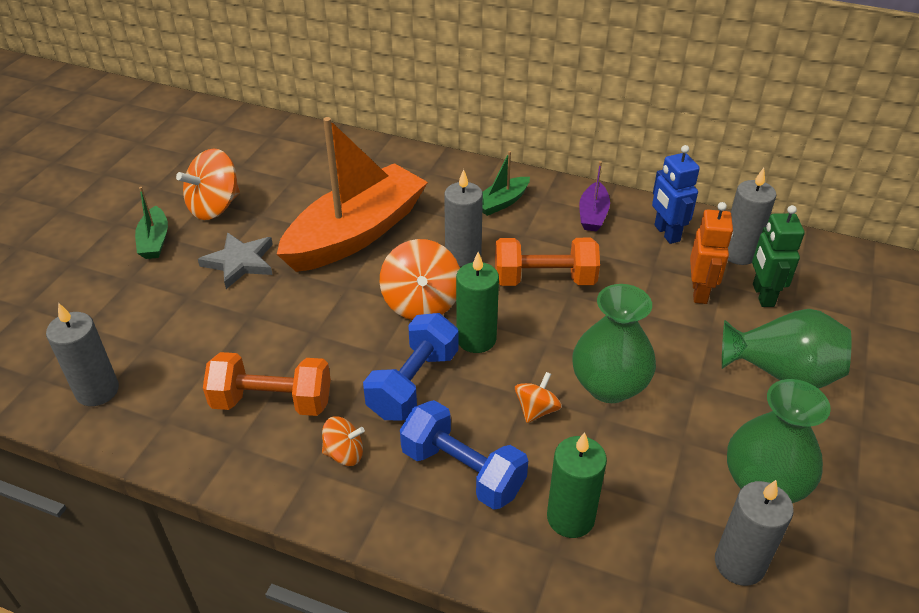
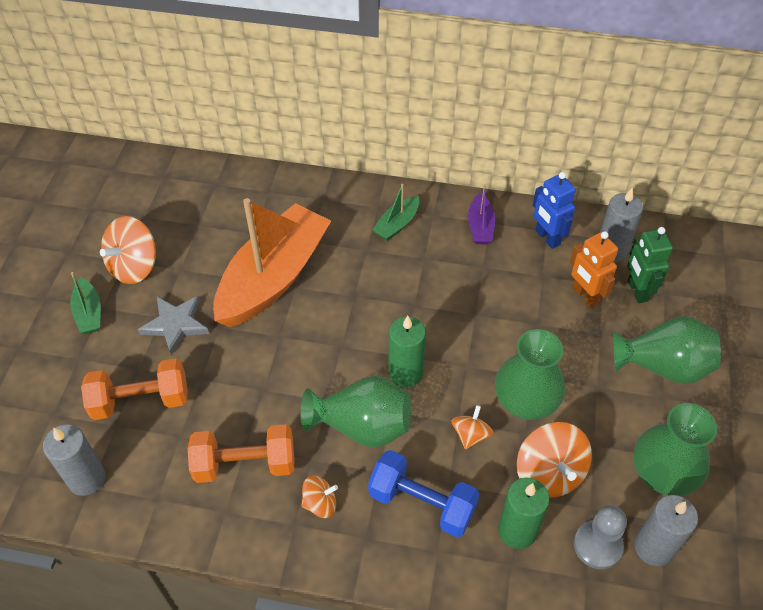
camera: 10 degrees left, 10 degrees up
blue dumbbell [363,313,458,420] -> green vase [300,376,411,448]
orange spinning top [380,239,460,320] -> orange spinning top moved to [517,422,592,498]
grey candle [444,169,483,267] -> none
orange dumbbell [495,238,600,286] -> orange dumbbell moved to [81,358,188,420]
orange robot [690,202,733,304] -> orange robot turned 150 degrees clockwise [570,231,618,307]
none -> grey pawn [574,505,627,570]

